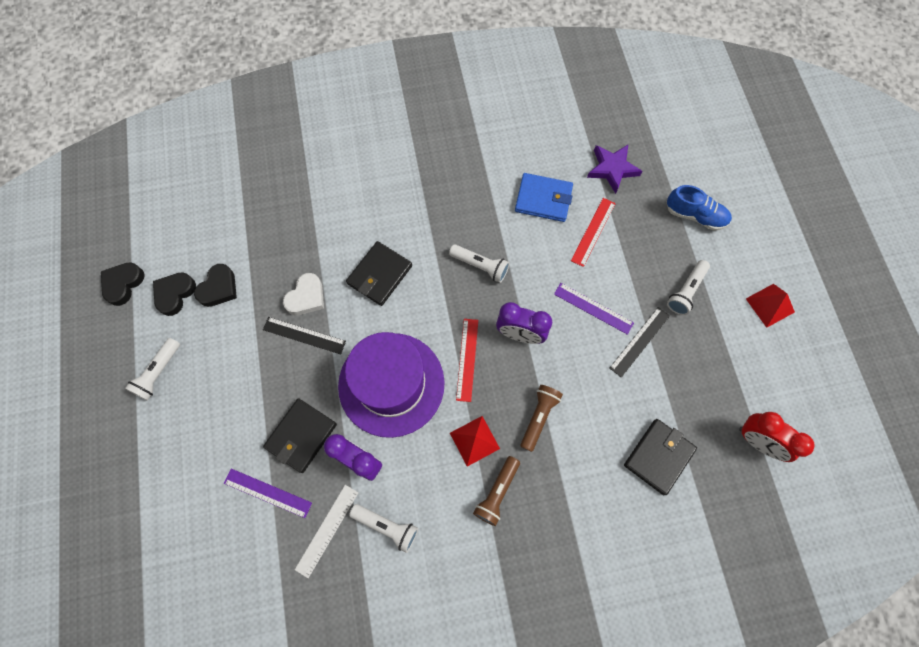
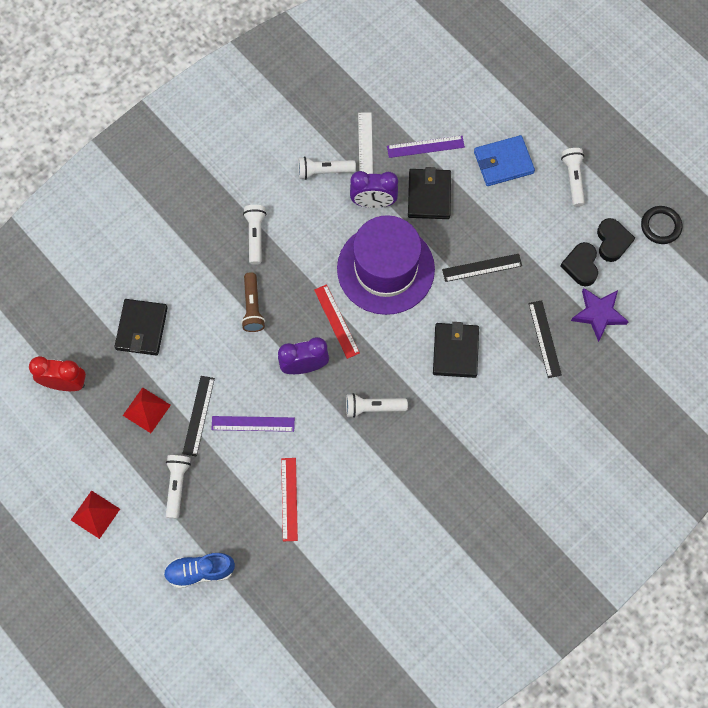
camera: 150 degrees right, 0 degrees up
black heart [101,262,144,306] -> black ring [641,206,682,244]
white heart [283,273,324,315] -> none
red pyramid [450,416,500,467] -> red pyramid moved to [123,387,171,433]
brown flashlight [473,456,520,526] -> white flashlight [243,205,267,265]
blue wallet [515,173,573,222] -> blue wallet moved to [474,135,535,186]
purple star [587,145,642,194] -> purple star moved to [571,288,629,342]
none -> black ruler [529,300,562,378]

